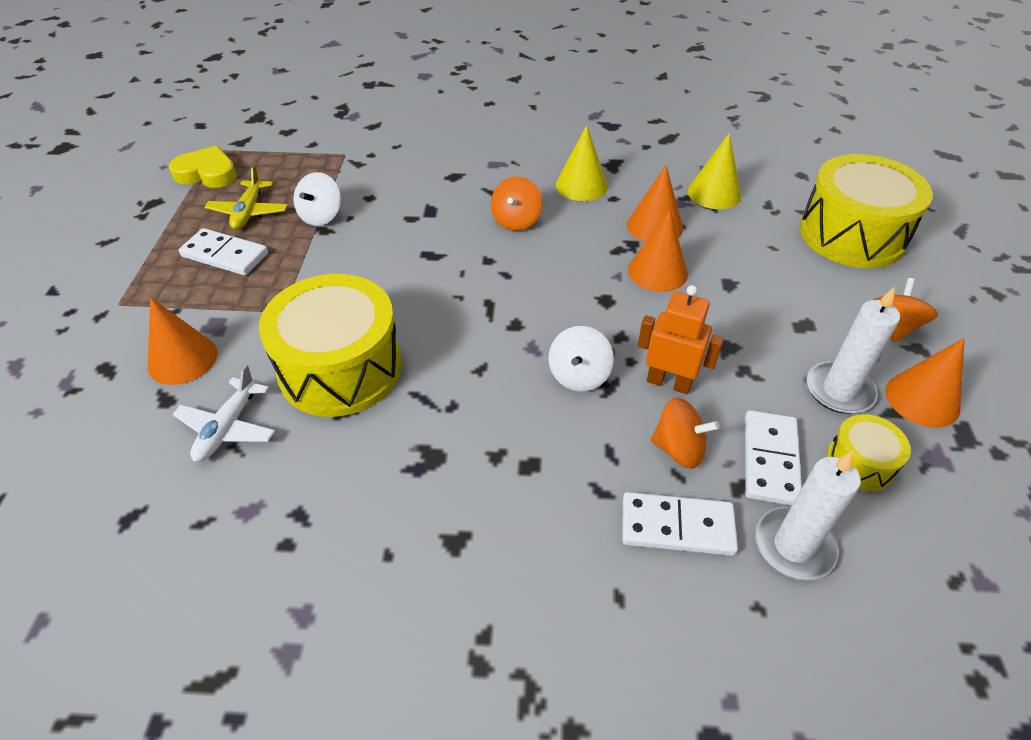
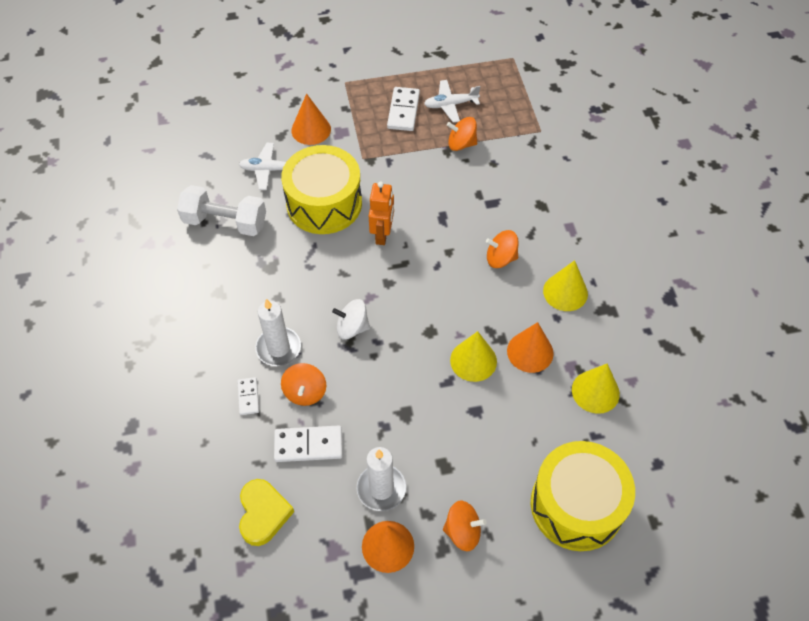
camera: 75 degrees right, 10 degrees up
yellow heart [169,146,237,188] -> yellow heart moved to [239,479,294,546]
yellow plane [205,165,288,230] -> white plane [424,80,480,123]
white spinning top [293,172,341,226] -> orange spinning top [447,117,477,151]
white domino [622,492,738,556] -> white domino [237,377,259,415], size x0.59
orange cone [628,210,688,292] -> yellow cone [450,331,497,382]
orange robot [638,285,724,394] -> orange robot moved to [369,181,394,245]
white candle [755,451,861,581] -> white candle moved to [255,299,301,366]
yellow drum [826,414,911,492] -> none
none -> white dumbbell [177,185,266,236]

